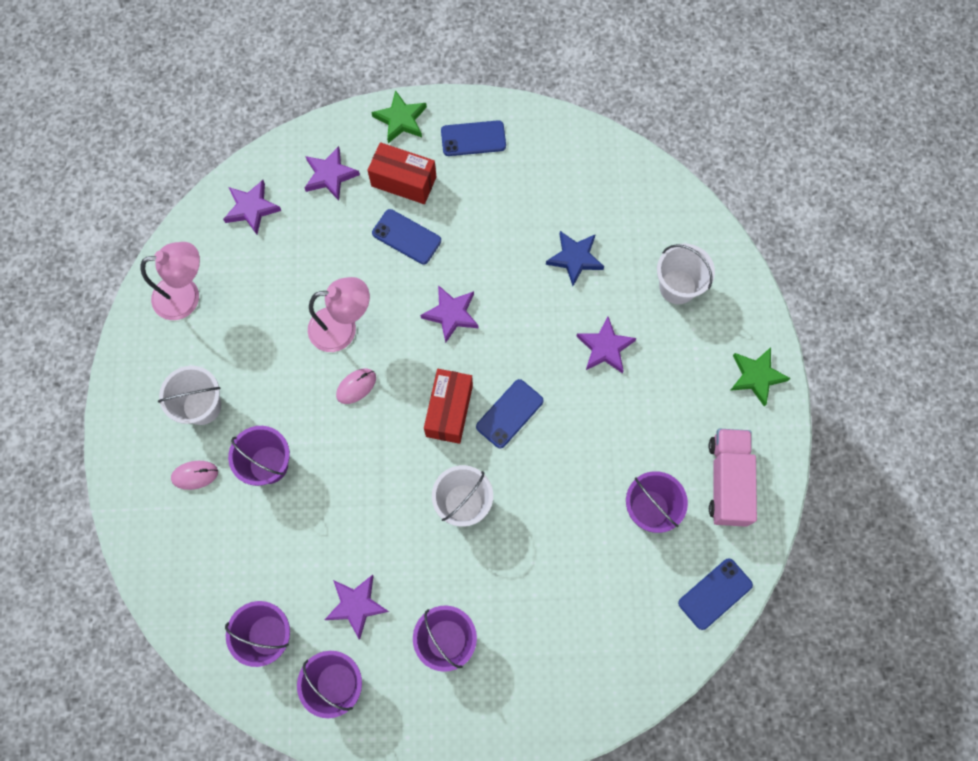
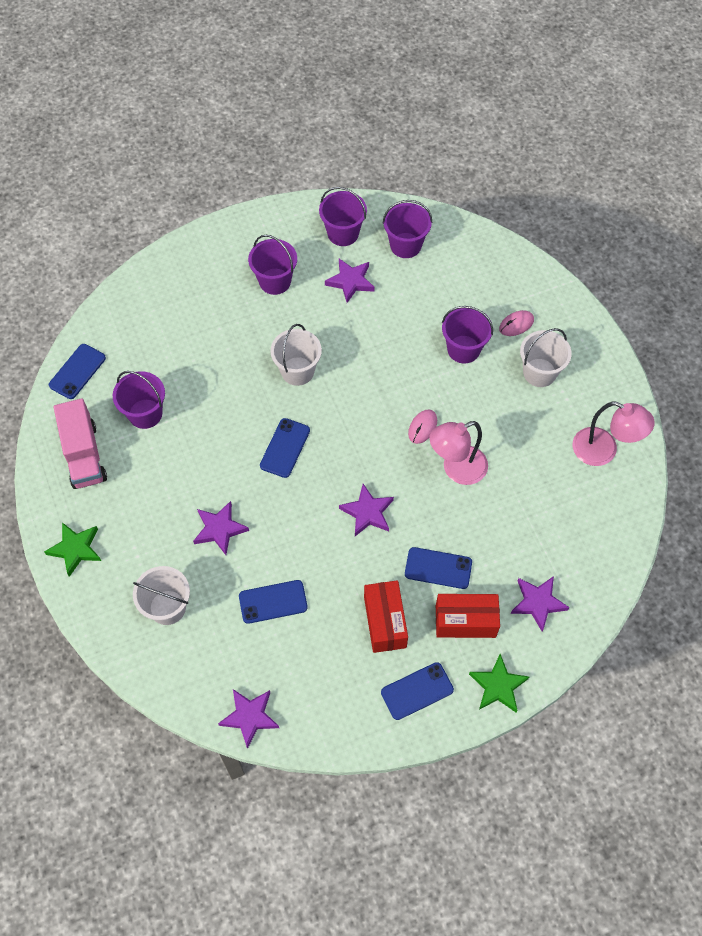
camera: 160 degrees right, 10 degrees down
pink lamp [140,242,200,320] -> pink lamp turned 120 degrees counterclockwise [573,401,655,466]
purple star [223,180,281,235] -> purple star moved to [218,689,279,749]
red box [424,369,473,444] -> red box moved to [364,580,408,653]
blue star [546,231,604,286] -> blue phone [239,580,308,624]

